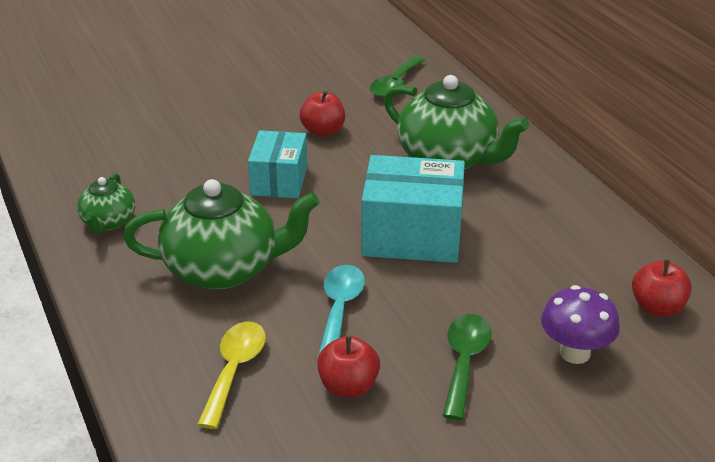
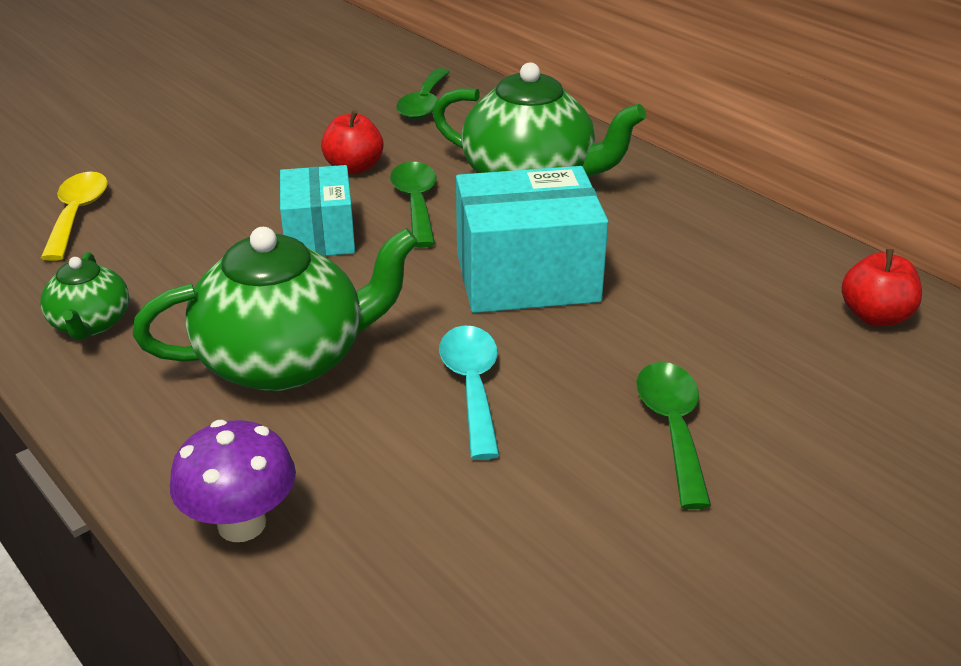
camera: 15 degrees left, 0 degrees up
yellow spoon [197,322,266,429] -> yellow spoon moved to [41,172,108,261]
red apple [317,336,380,397] -> none
purple mushroom [541,285,620,364] -> purple mushroom moved to [170,420,296,542]
none -> green spoon [390,162,436,248]

